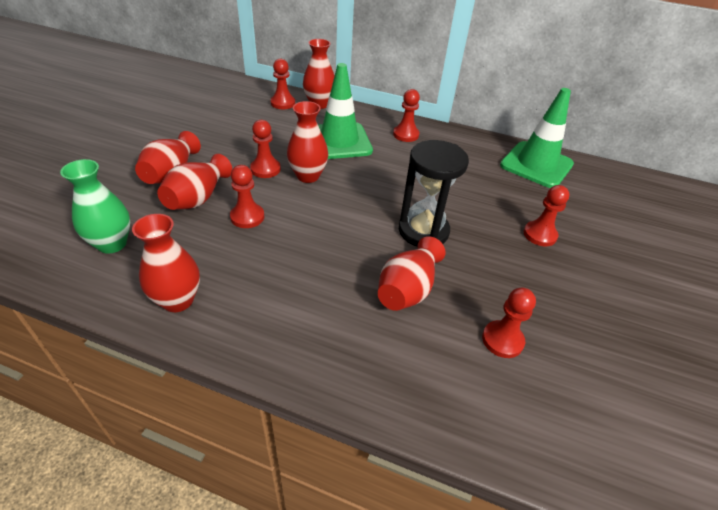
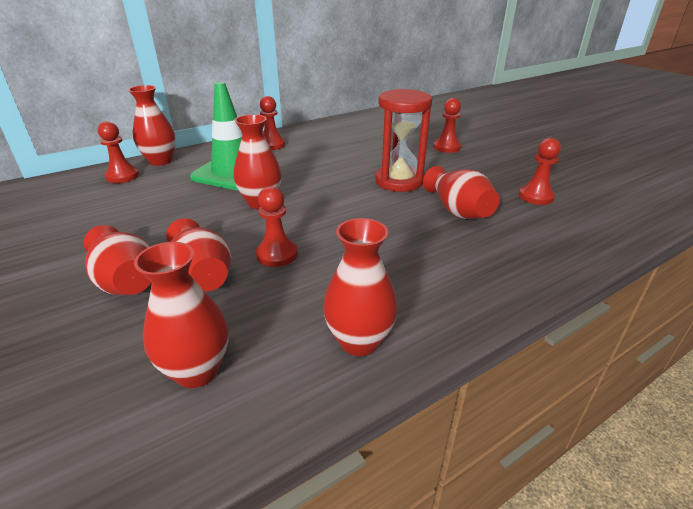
camera: 50 degrees left, 10 degrees down
green vase [60,159,130,254] -> red vase [134,242,228,388]
red pawn [250,120,281,178] -> none
black hourglass [399,140,469,247] -> red hourglass [375,89,432,192]
green traffic cone [500,88,574,188] -> none

